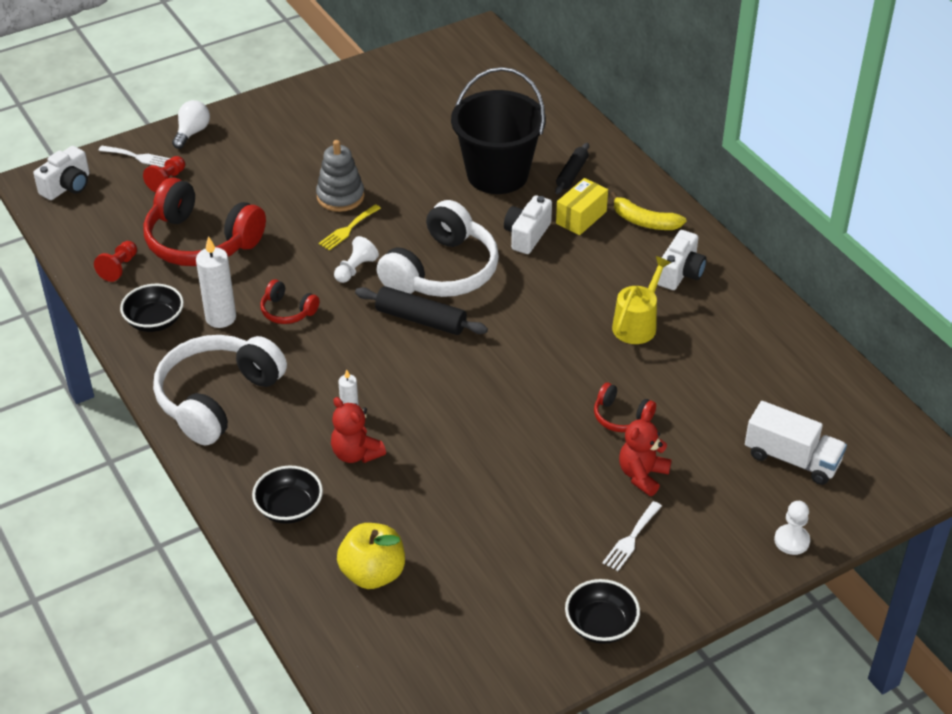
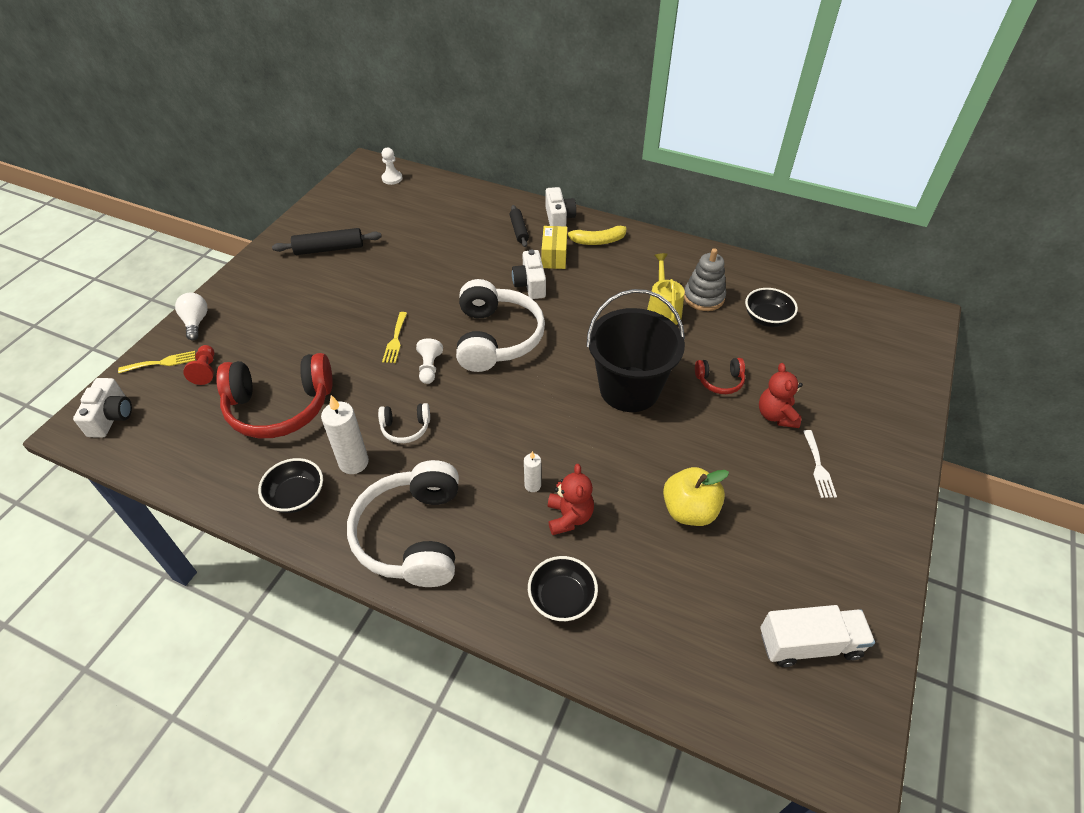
camera: 35 degrees left, 5 degrees up
red pawn [94,241,137,282] -> none
white fork [98,146,171,167] -> yellow fork [118,351,195,373]
red headphones [260,280,319,324] -> white headphones [378,403,430,443]
grey stacking toy [316,140,365,212] -> grey stacking toy moved to [684,248,726,311]
red teddy bear [331,397,386,463] -> red teddy bear turned 105 degrees counterclockwise [548,464,594,535]
yellow apple [337,523,405,589] -> yellow apple moved to [663,467,729,526]
black rolling pin [355,286,488,335] -> black rolling pin moved to [272,228,382,255]
black bucket [451,67,546,194] -> black bucket moved to [587,289,685,412]
black bowl [565,579,640,644] -> black bowl moved to [745,288,798,327]
white camera [657,230,707,290] -> white camera moved to [545,187,576,226]
white truck [745,401,847,485] -> white truck moved to [760,605,875,667]
white pawn [774,501,810,555] -> white pawn moved to [381,148,403,185]

